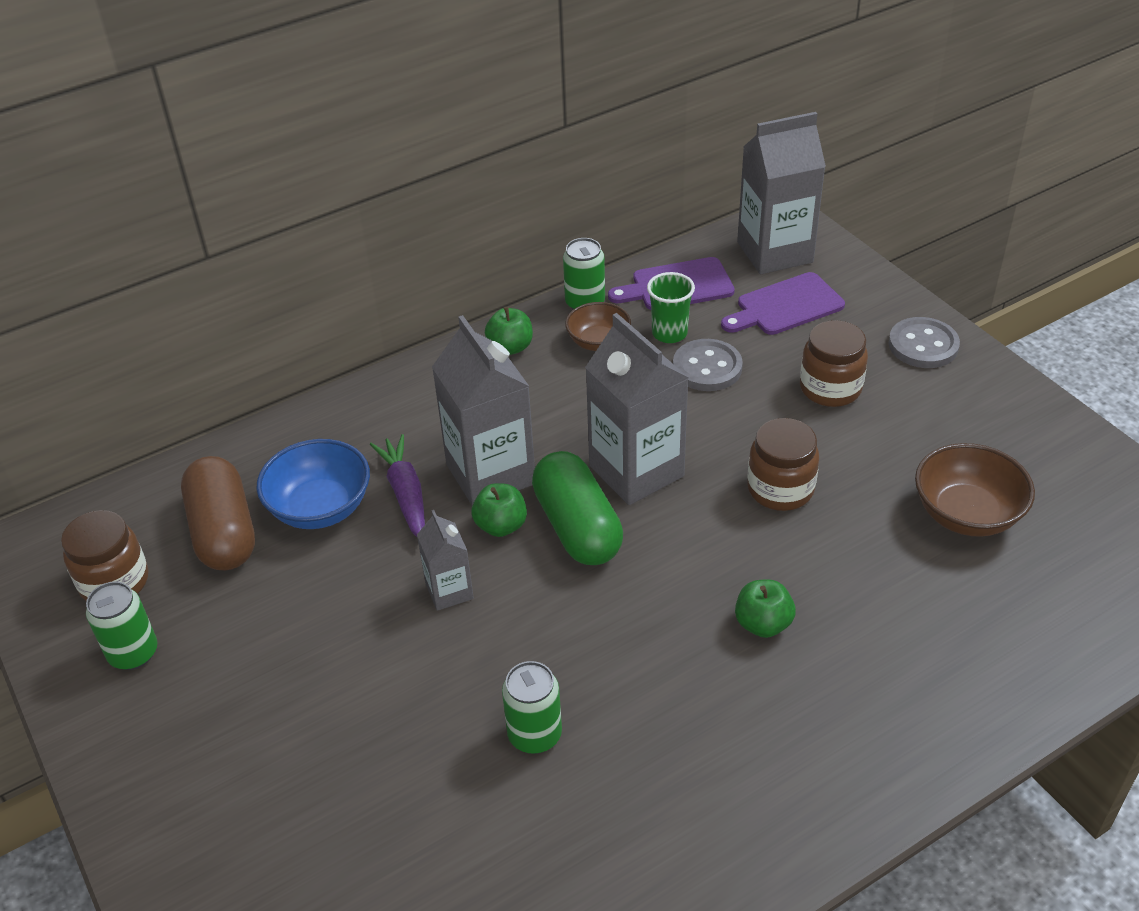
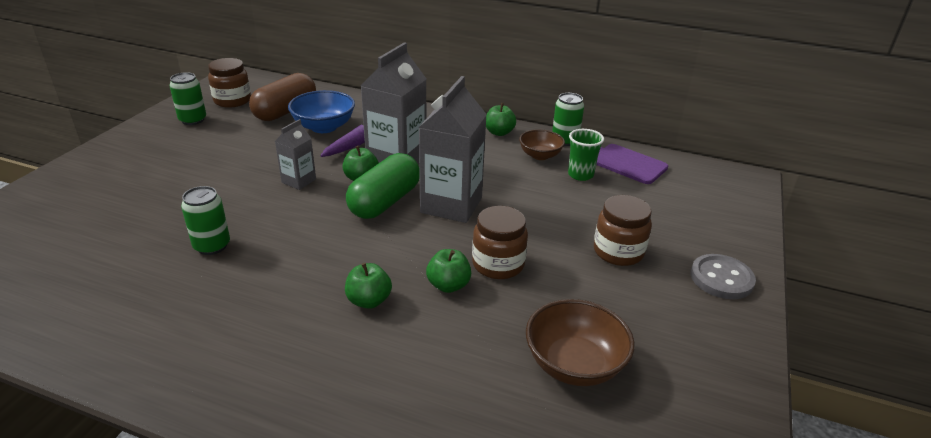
camera: 50 degrees right, 10 degrees down
grey button [673,339,743,391] -> none
purple cutting board [721,272,845,335] -> none
grey carton [737,112,826,274] -> none
none -> green apple [426,249,471,293]

